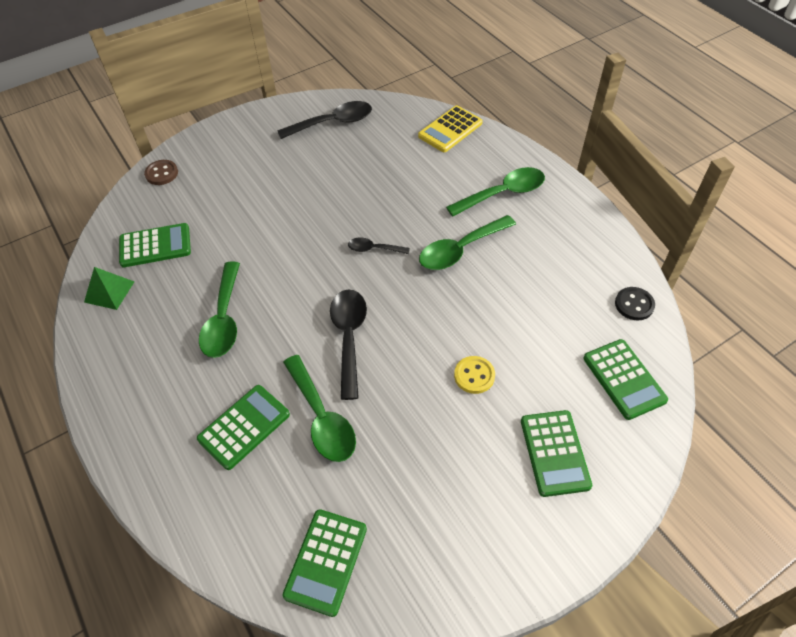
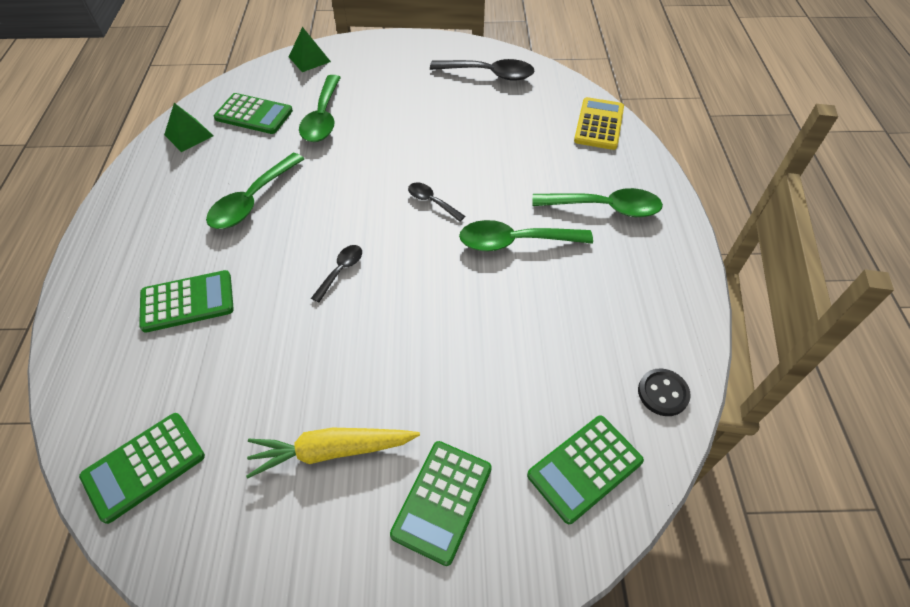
camera: 30 degrees right, 0 degrees up
brown button [144,160,178,185] -> green pyramid [289,27,331,72]
green spoon [283,355,356,462] -> green spoon moved to [299,75,341,142]
black spoon [330,290,367,400] -> black spoon [311,245,362,303], size x0.55
yellow calculator [418,105,483,152] -> yellow calculator turned 120 degrees clockwise [574,97,624,150]
yellow button [454,356,495,394] -> none
green calculator [583,339,668,420] -> green calculator turned 45 degrees clockwise [527,416,644,524]
none -> yellow carrot [246,428,420,478]

